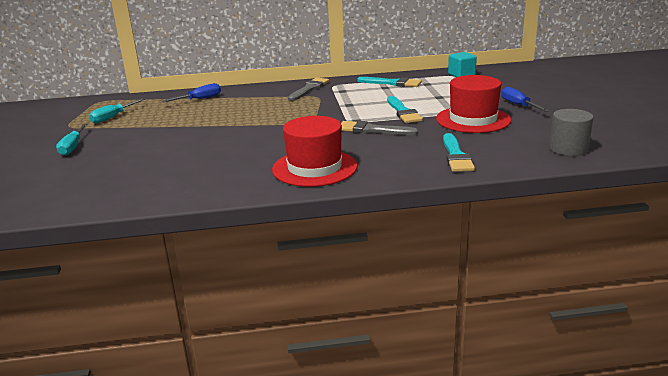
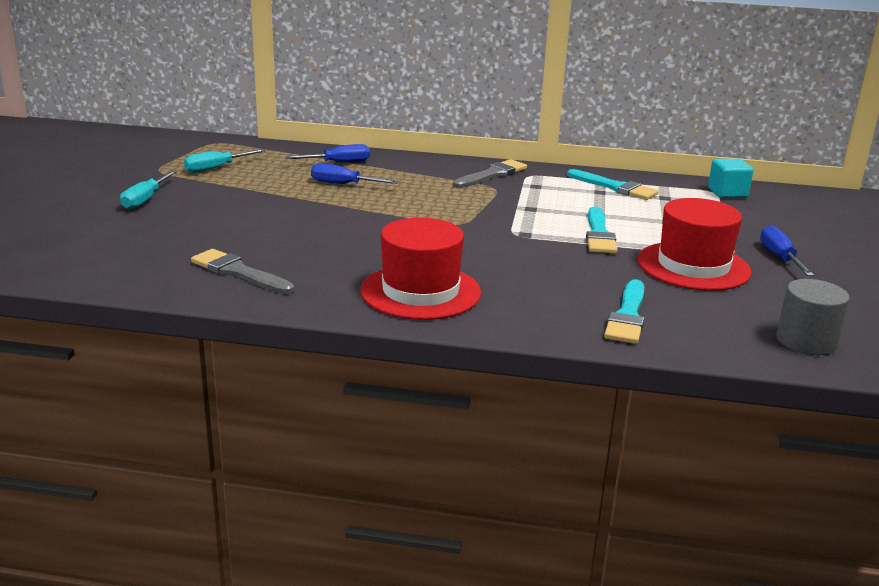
camera: 15 degrees right, 0 degrees up
grey brush [341,121,418,135] -> grey brush moved to [191,249,294,294]
none -> blue screwdriver [311,163,398,184]

